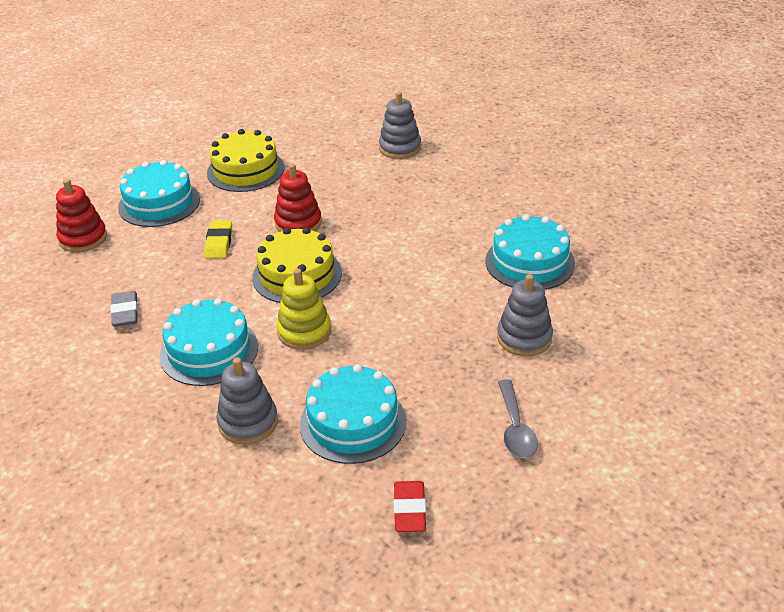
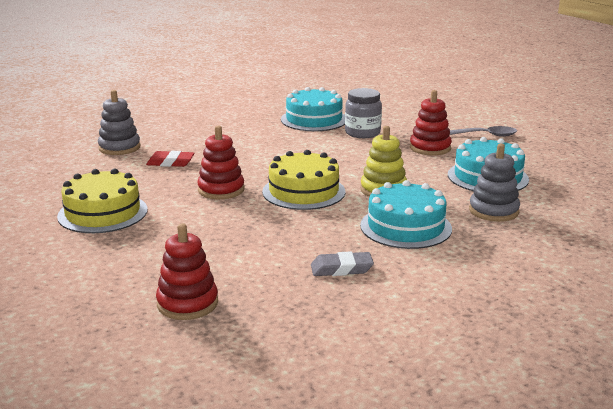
camera: 85 degrees left, 15 degrees down
turquoise cake [118,160,200,227] -> none
yellow eraser [204,220,232,259] -> none
red eraser [394,481,426,532] -> red eraser moved to [146,151,194,167]
grey stacking toy [497,274,553,356] -> none
none -> grey jar [345,88,382,138]
none -> red stacking toy [410,90,452,155]

